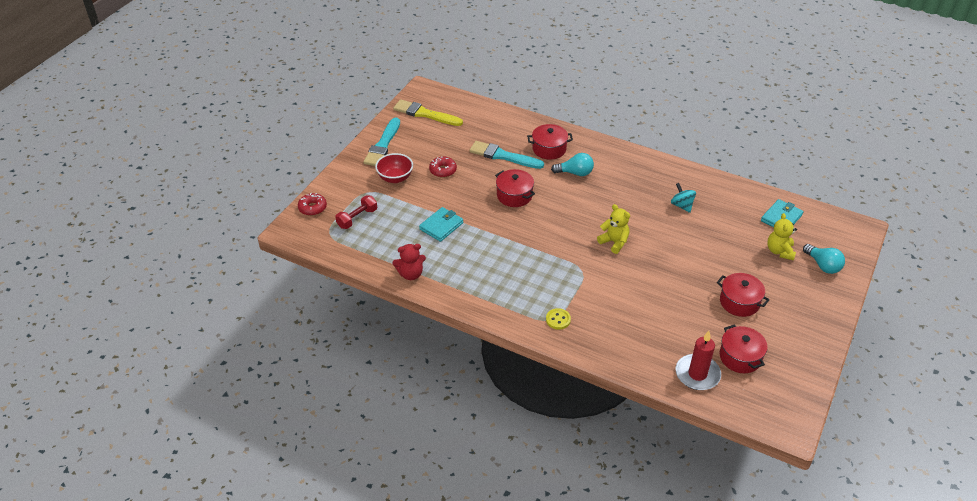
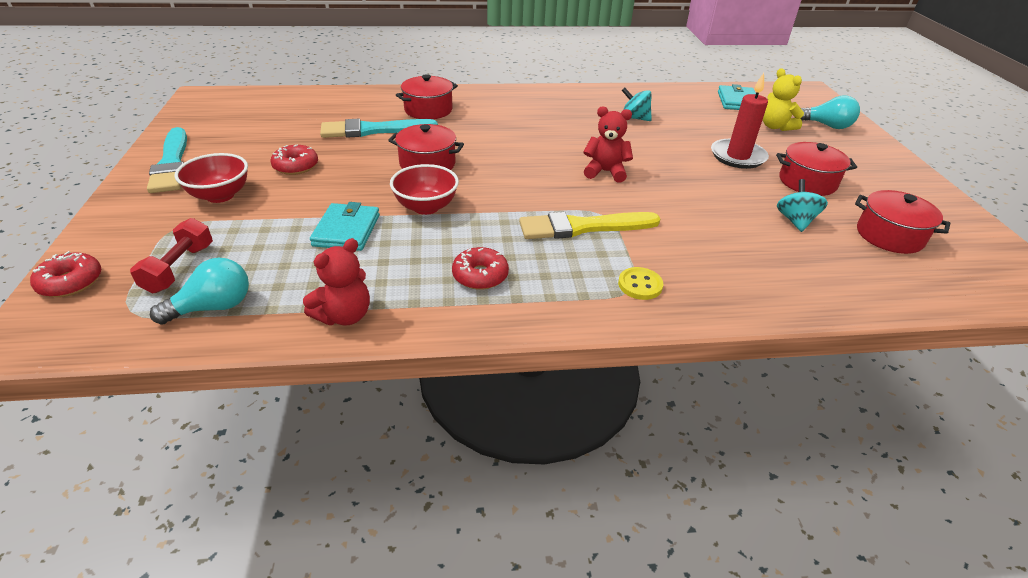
camera: 35 degrees left, 5 degrees down
yellow brush [393,99,463,126] -> yellow brush moved to [519,212,661,239]
turquoise light bulb [551,153,594,176] -> turquoise light bulb moved to [150,258,249,325]
yellow teddy bear [597,204,630,254] -> red teddy bear [583,106,633,182]
red candle [675,331,721,390] -> red candle moved to [711,73,769,169]
none -> red bowl [390,164,459,215]
none -> red donut [452,247,509,290]
none -> turquoise spinning top [777,179,828,232]

